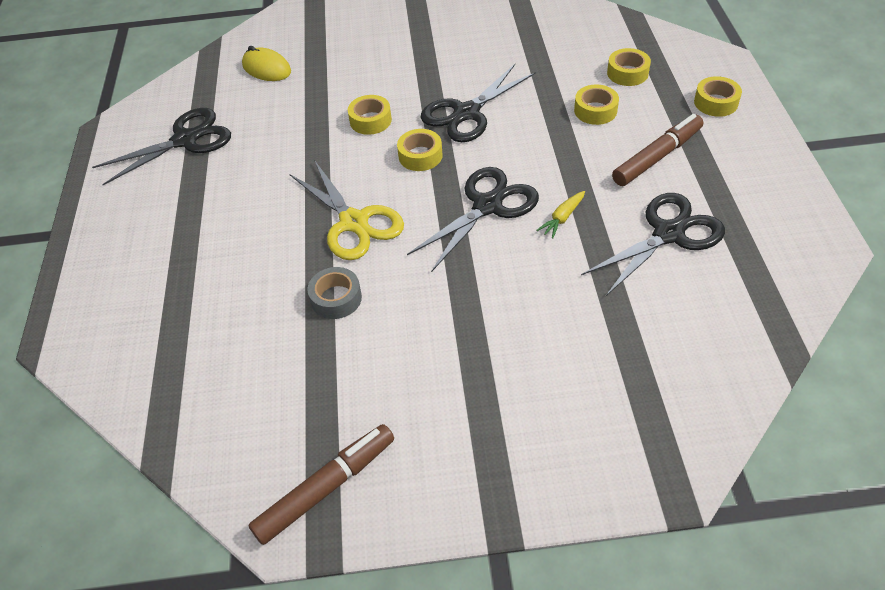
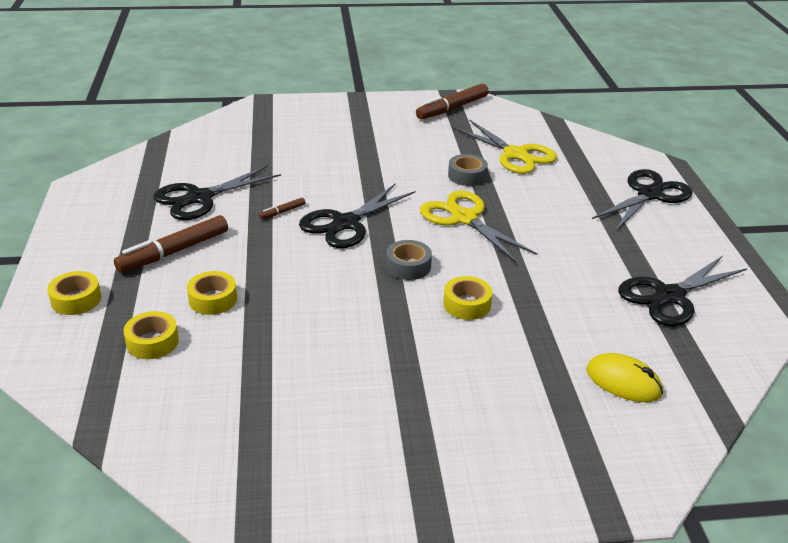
camera: 175 degrees right, 15 degrees down
yellow tape [397,129,442,171] -> grey tape [386,240,432,280]
black scissors [420,64,536,142] -> black scissors moved to [592,169,693,230]
yellow carrot [536,191,585,239] -> brown marker [259,198,305,219]
none -> yellow scissors [453,119,557,174]

